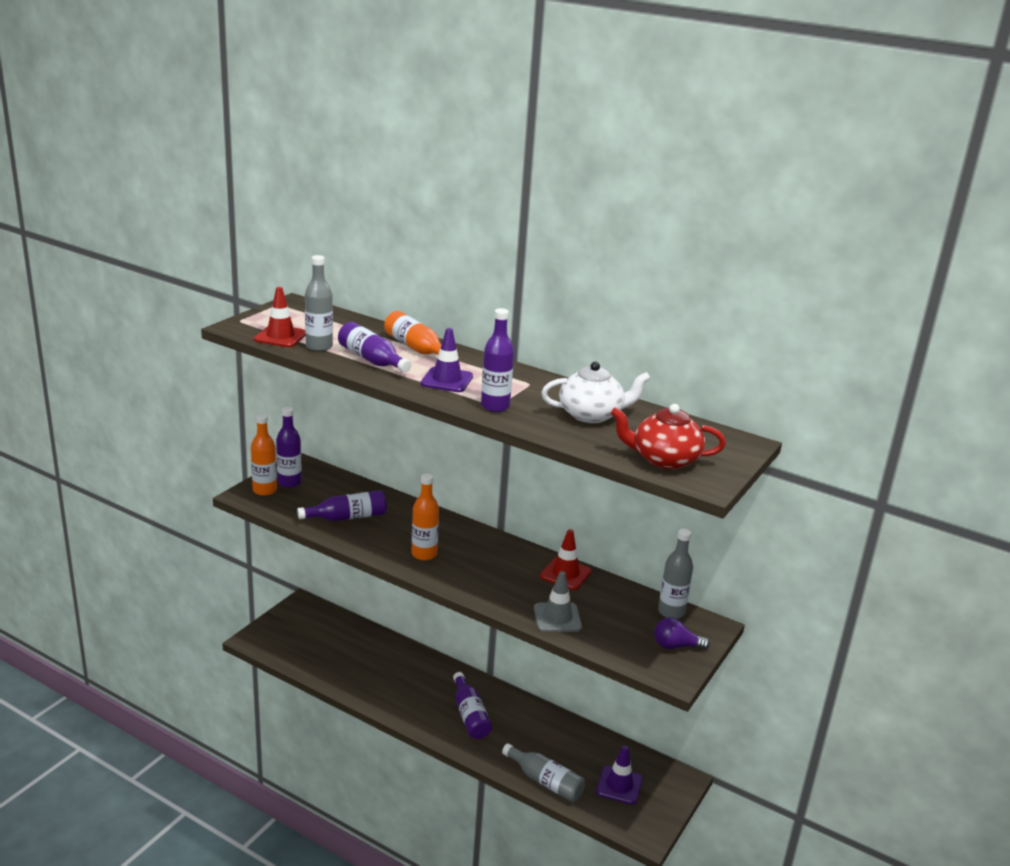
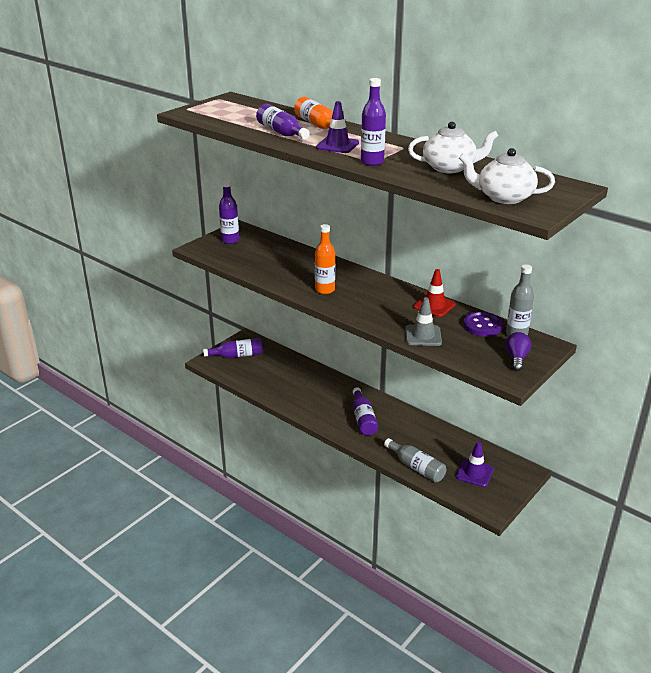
camera: 10 degrees right, 5 degrees up
orange bottle [251,414,277,496] -> none
red traffic cone [254,287,306,347] -> none
purple bottle [297,490,387,521] -> purple bottle moved to [203,338,263,358]
grey bottle [305,255,333,351] -> none
red teapot [610,404,726,470] -> white teapot [459,148,555,204]
purple light bulb [654,617,710,650] -> purple light bulb turned 90 degrees clockwise [505,332,531,371]
none -> purple button [463,312,503,336]

